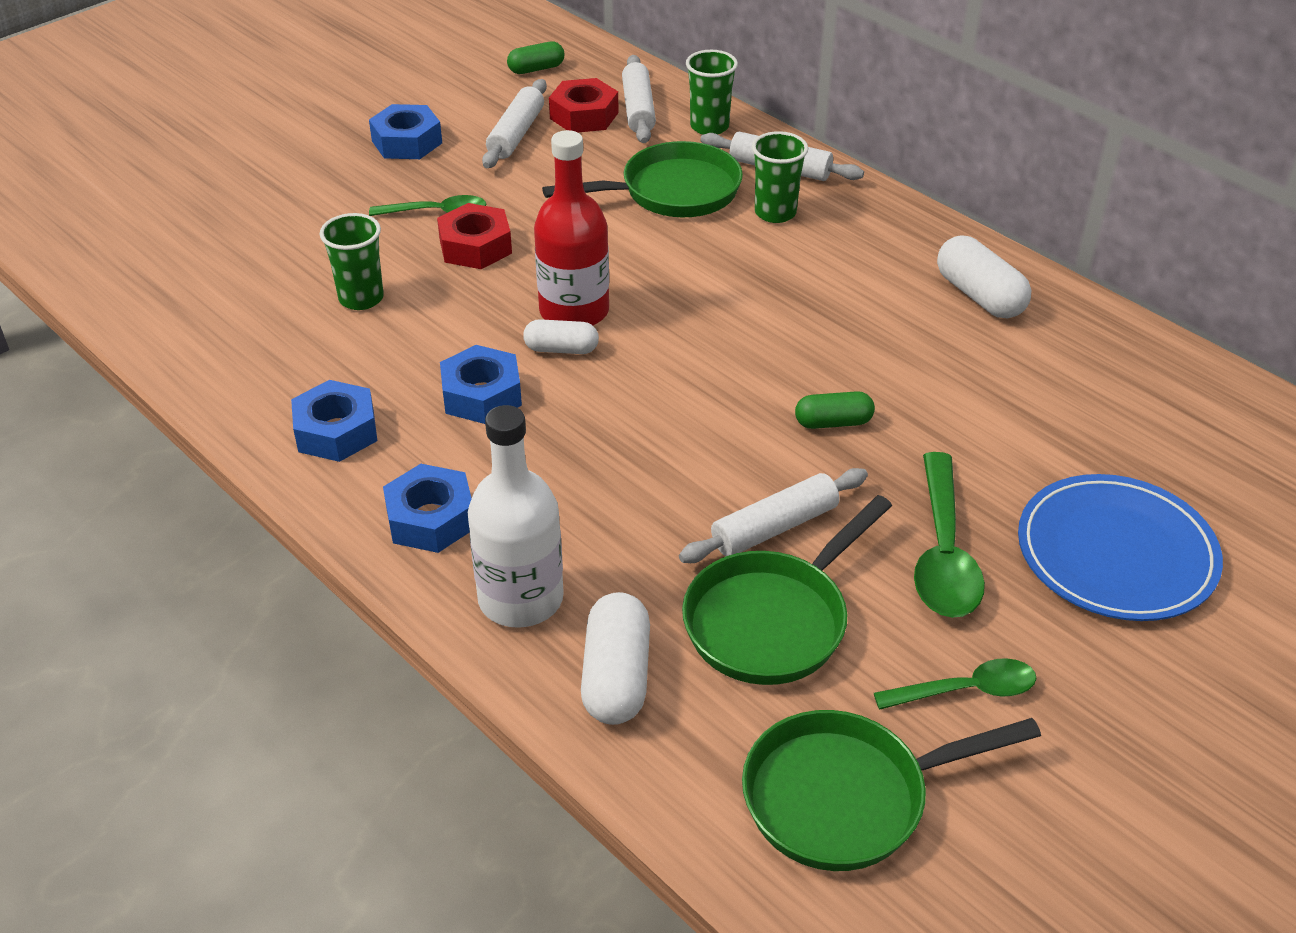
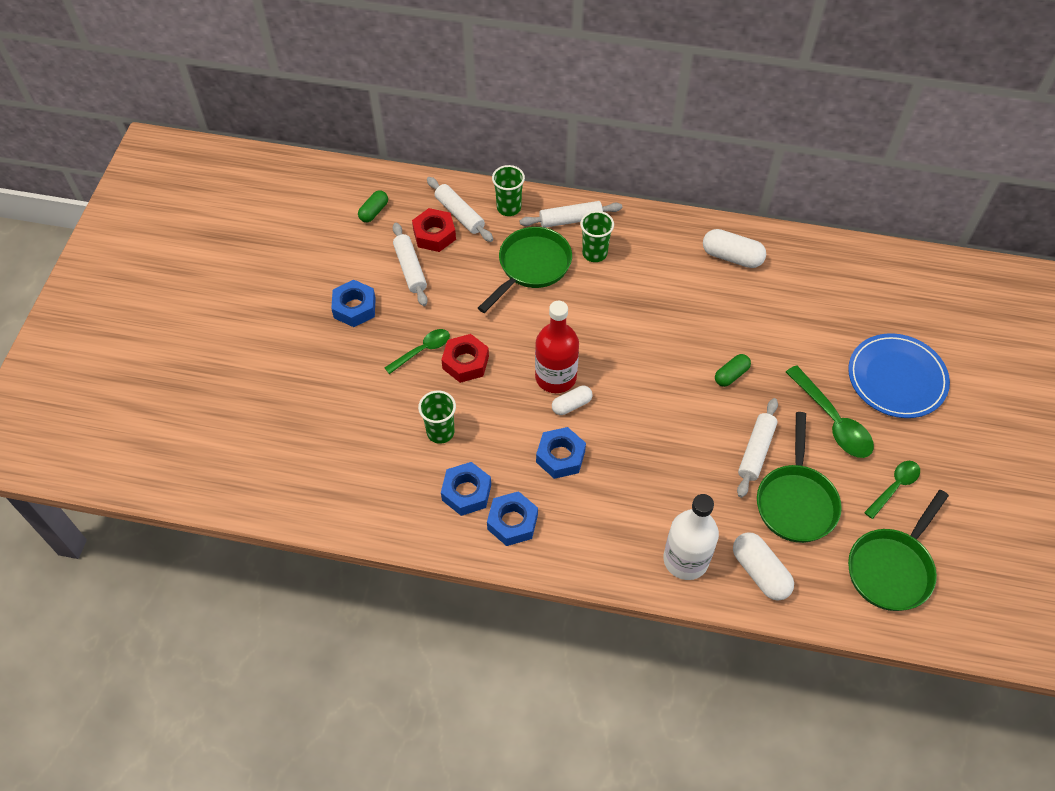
camera: 35 degrees left, 15 degrees up
blue nut [383,464,472,553] -> blue nut moved to [441,462,491,516]

